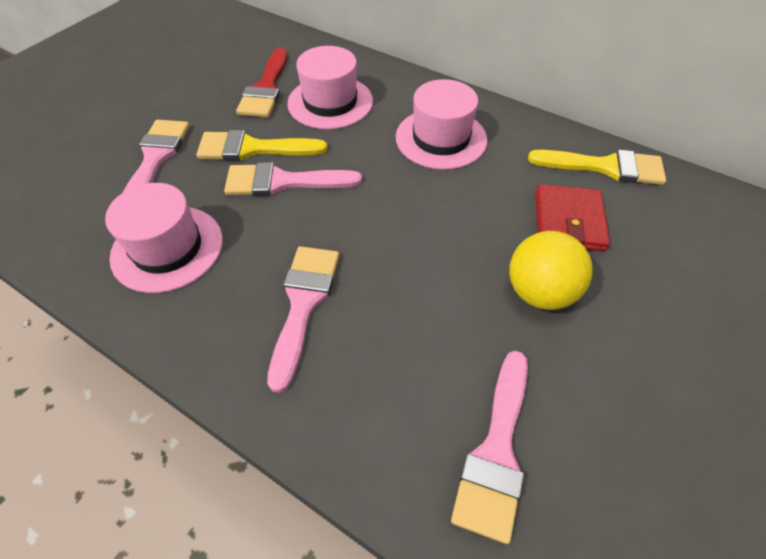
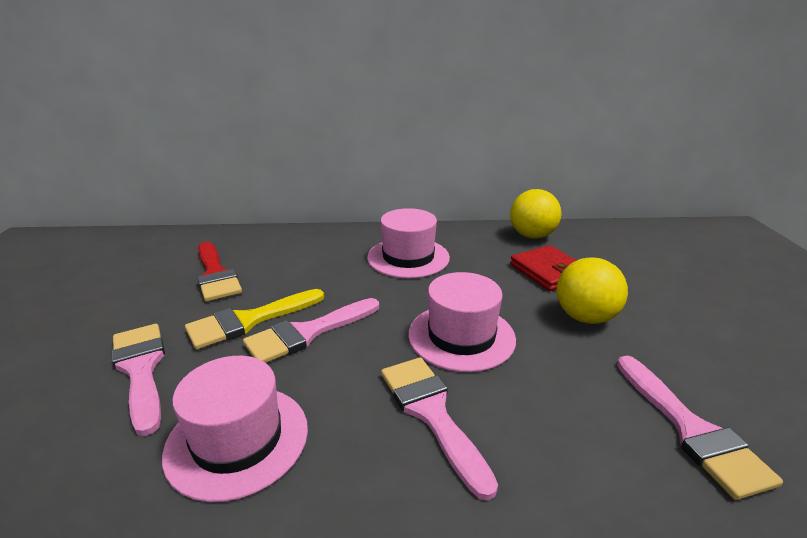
camera: 35 degrees left, 25 degrees down
pink hat [287,46,373,130] -> pink hat moved to [408,272,516,372]
yellow brush [528,149,666,185] -> yellow ball [510,189,561,239]

